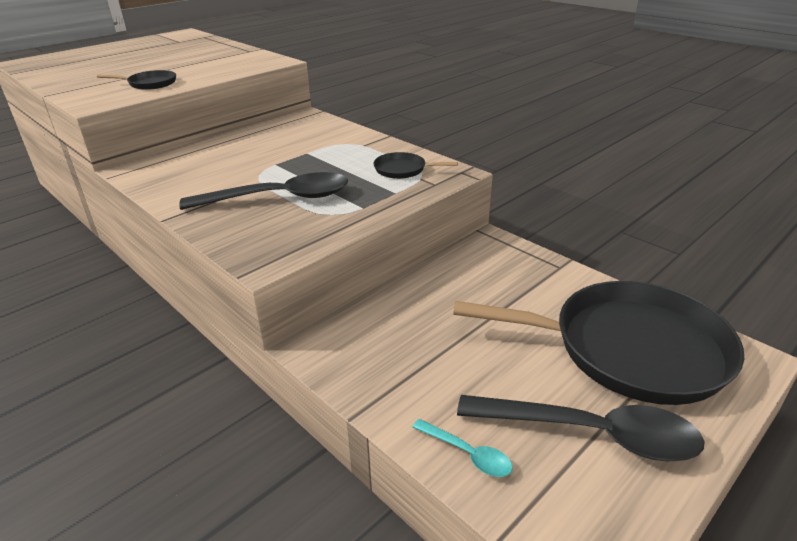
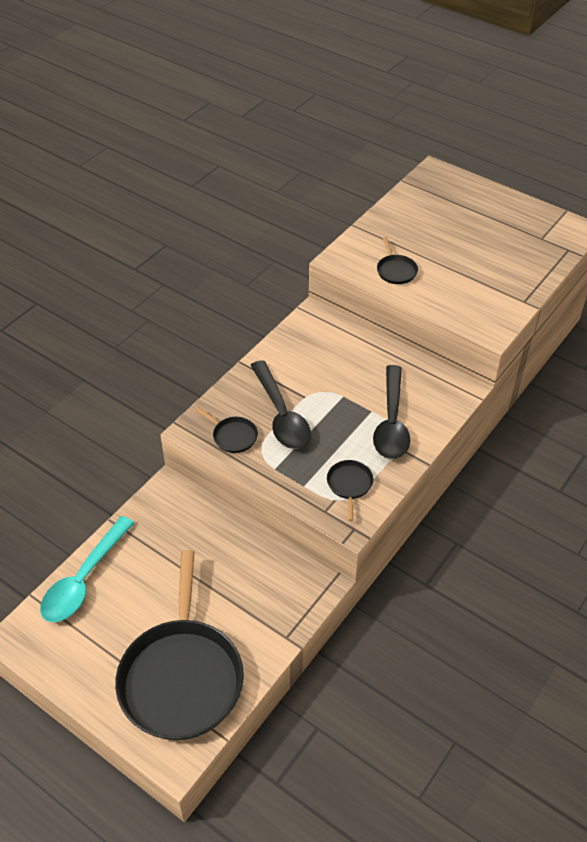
camera: 80 degrees right, 15 degrees up
turquoise spoon [412,419,513,477] -> turquoise spoon [40,516,134,622], size x2.18
black spoon [457,395,705,461] -> black spoon moved to [373,365,410,459]
none -> black pan [196,407,258,453]

